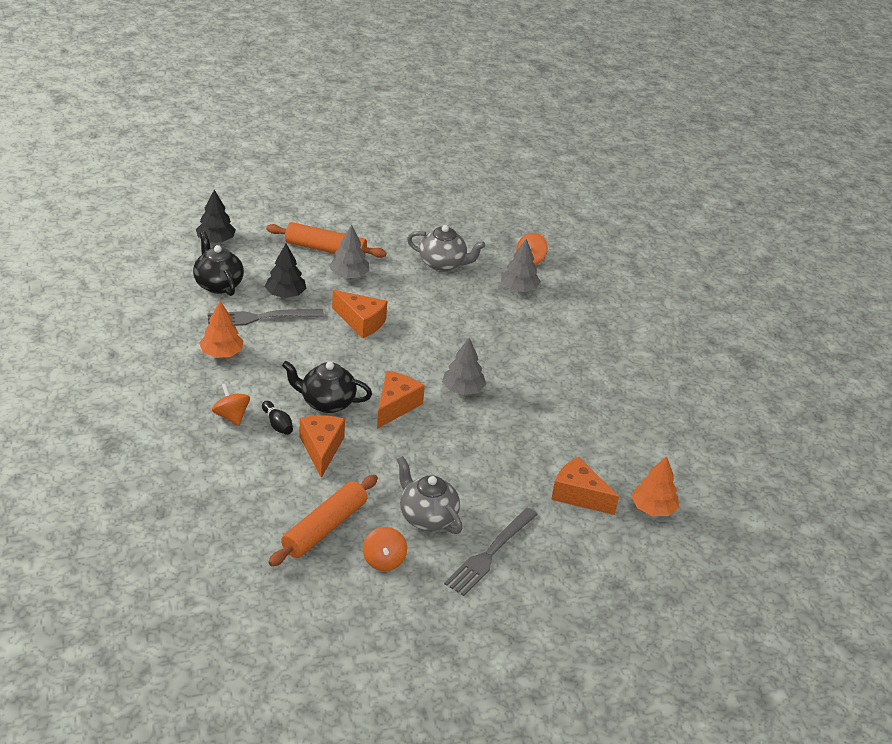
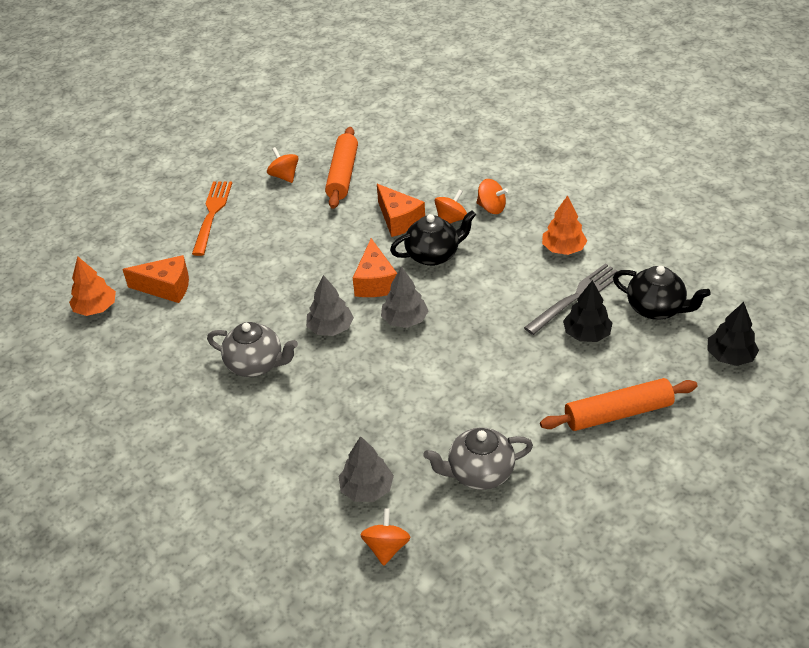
camera: 155 degrees right, 5 degrees up
black bowling pin [262,401,293,435] -> orange spinning top [435,189,467,224]
grey tree [329,225,369,278] -> grey tree moved to [381,267,428,328]
orange cheese [332,290,387,338] -> none
grey teapot [397,456,462,534] -> grey teapot moved to [207,322,298,377]
grey fork [444,508,538,596] -> orange fork [192,181,232,256]

